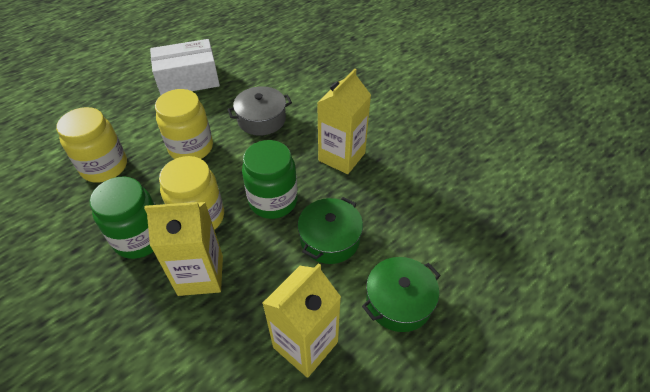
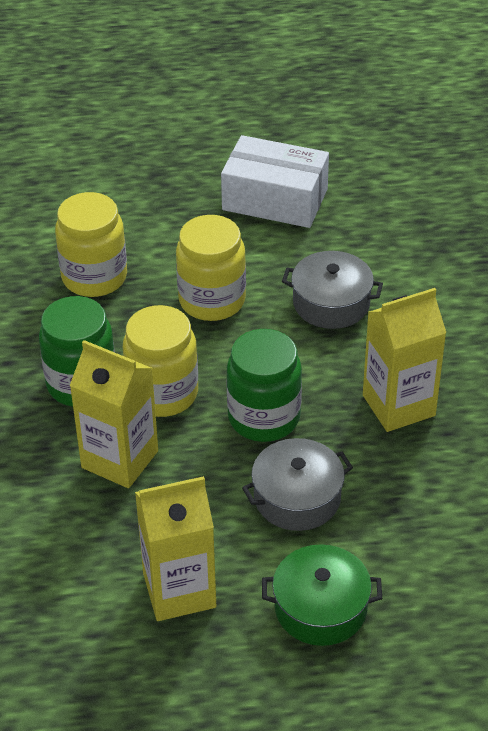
camera: 35 degrees right, 5 degrees down
green pot [297,197,363,264] -> grey pot [242,438,353,531]

